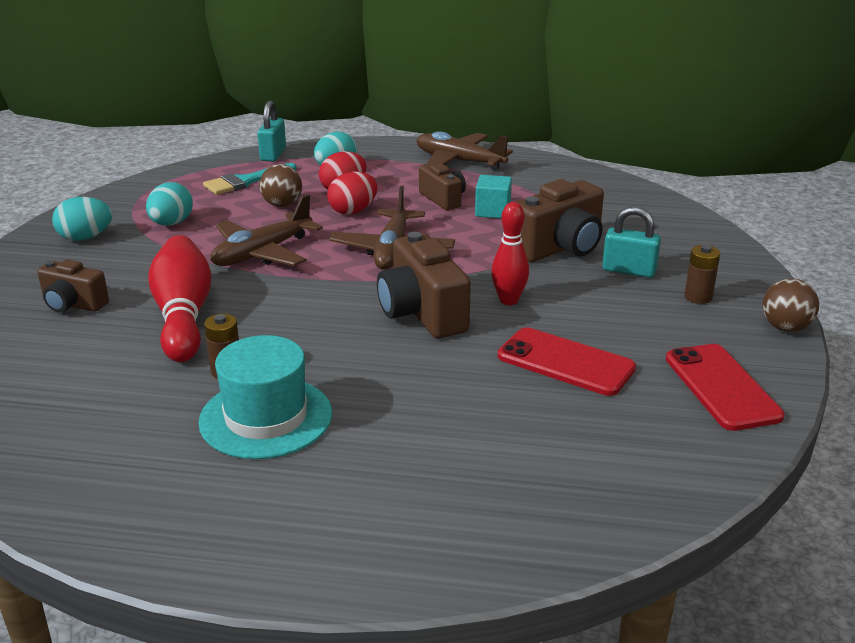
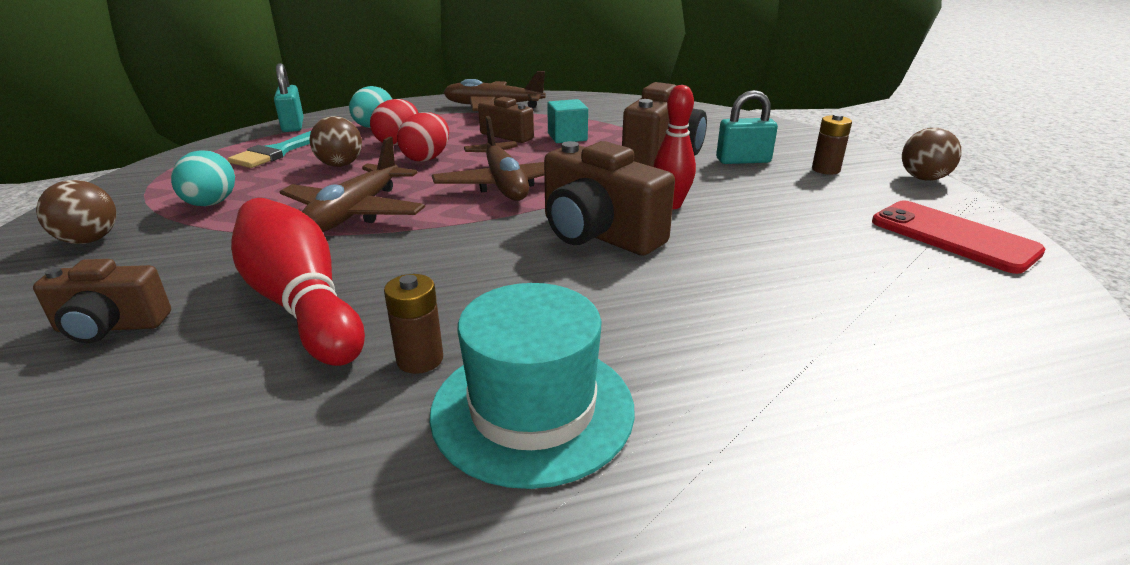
camera: 25 degrees left, 0 degrees up
turquoise egg [52,197,112,241] -> brown ball [36,180,116,244]
red phone [498,327,636,396] -> none

